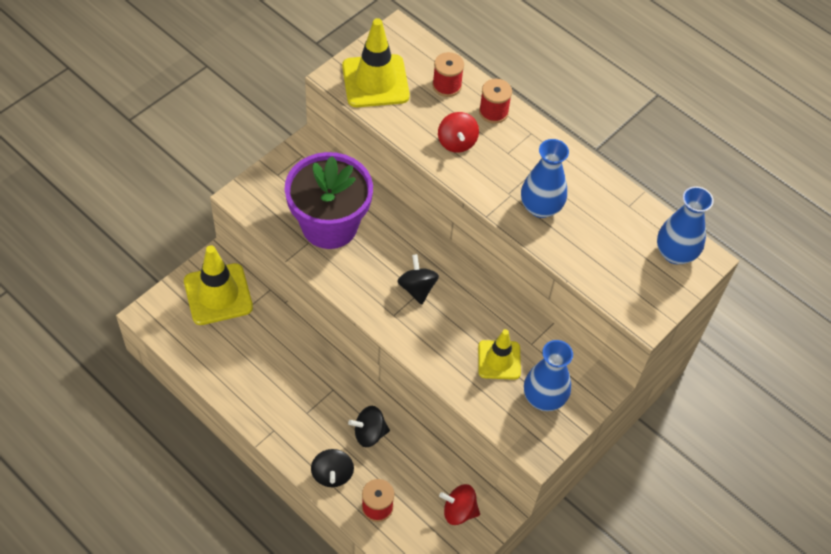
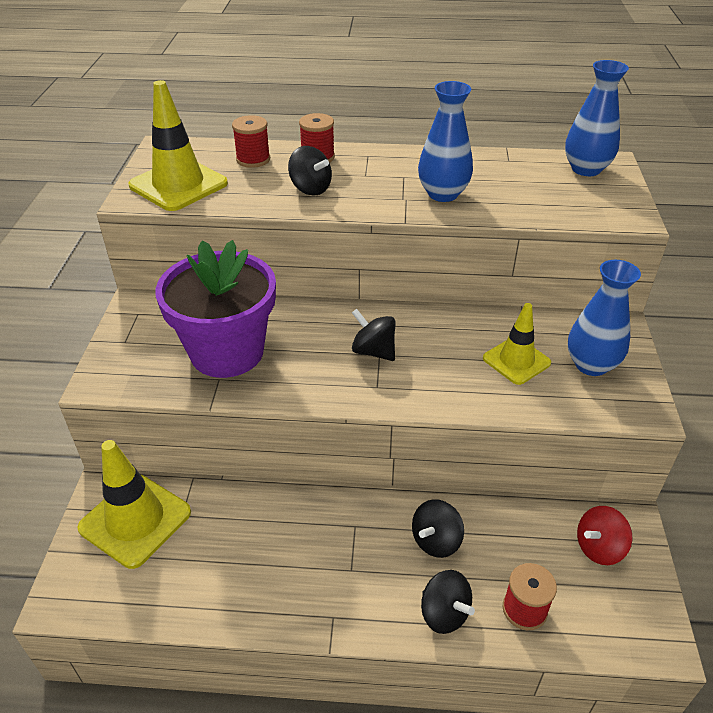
camera: 35 degrees left, 15 degrees down
red spinning top [438,112,479,153] -> black spinning top [288,146,332,196]

